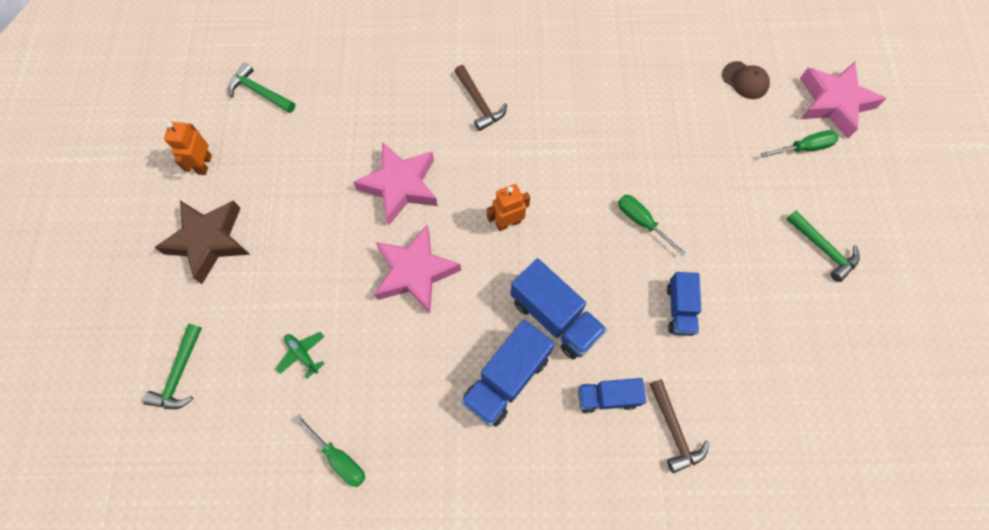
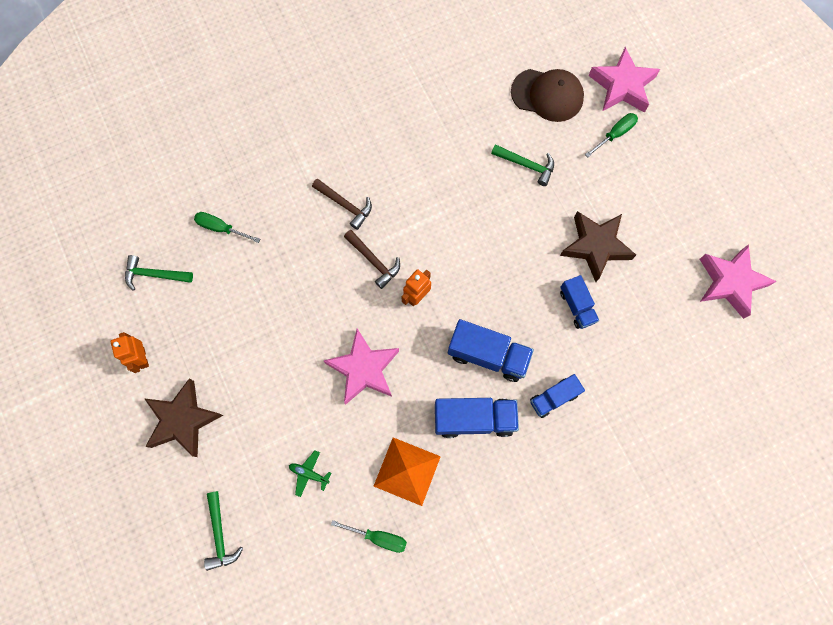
camera: 25 degrees left, 5 degrees up
pink star [353,142,438,225] -> pink star moved to [700,244,777,319]
blue truck [461,320,555,427] -> blue truck turned 105 degrees counterclockwise [435,398,519,438]
green screwdriver [618,195,686,256] -> green screwdriver moved to [194,212,260,243]
brown hammer [650,379,709,473] -> brown hammer moved to [344,230,400,289]
brown cap [722,61,770,99] -> brown cap [511,69,584,122], size x1.74
green hammer [786,210,860,282] -> green hammer moved to [491,144,554,186]
none -> orange pyramid [374,438,441,506]
none -> brown star [560,211,636,282]

